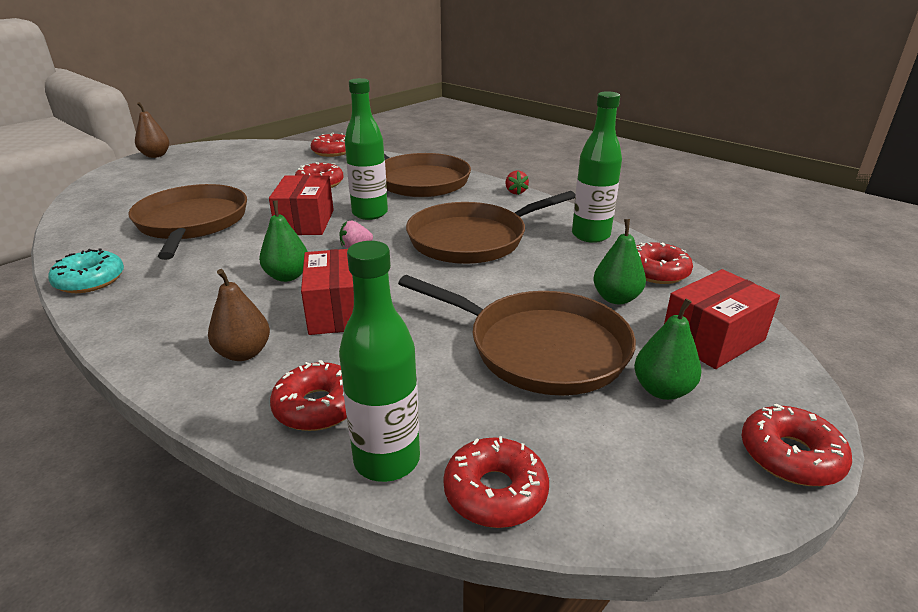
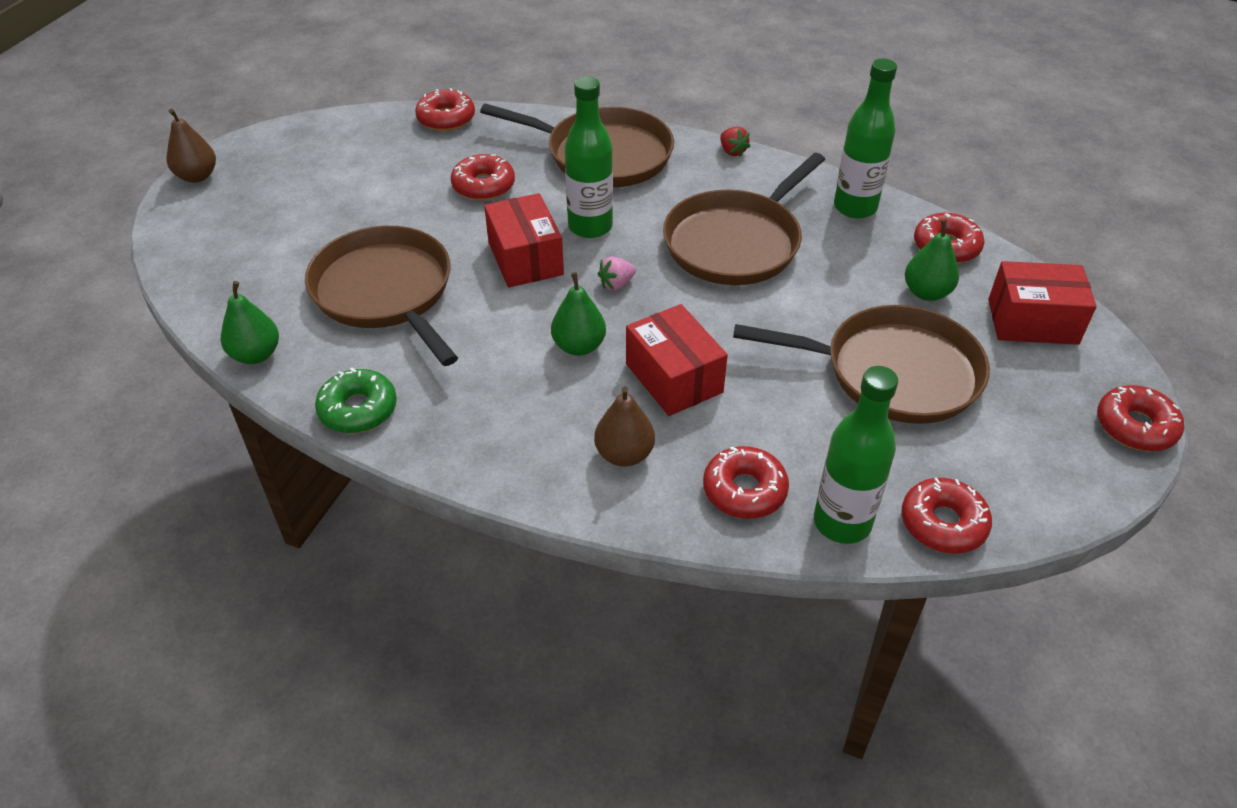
camera: 20 degrees left, 15 degrees up
turquoise donut [48,249,124,293] -> green donut [315,368,397,433]
green pear [634,299,702,400] -> green pear moved to [221,281,279,364]
red box [664,269,780,369] -> red box turned 60 degrees clockwise [988,261,1097,345]

